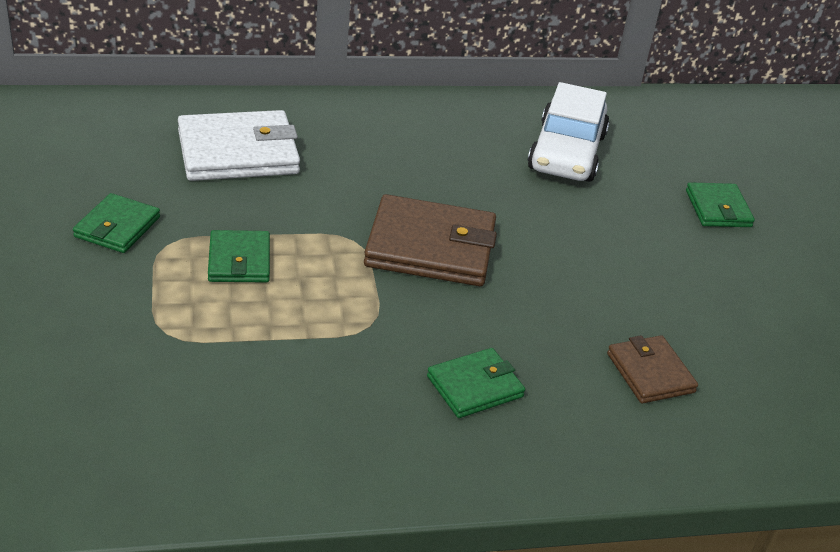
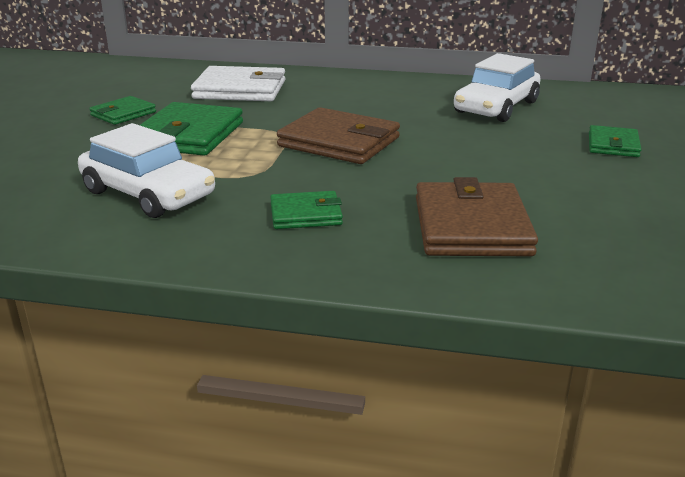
camera: 25 degrees right, 10 degrees down
green wallet [208,230,270,283] -> green wallet [140,102,243,156], size x1.77
brown wallet [607,335,698,404] -> brown wallet [416,177,538,256], size x1.77
none -> white car [78,123,215,218]

